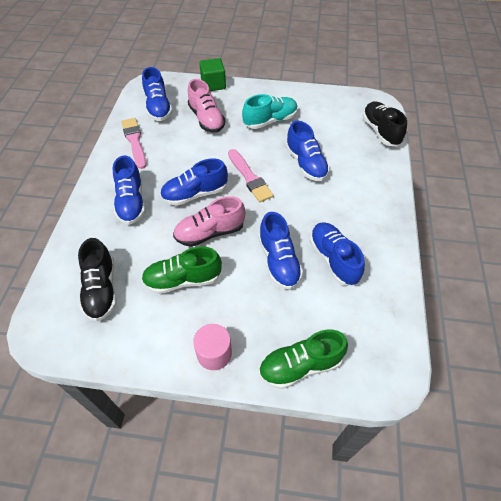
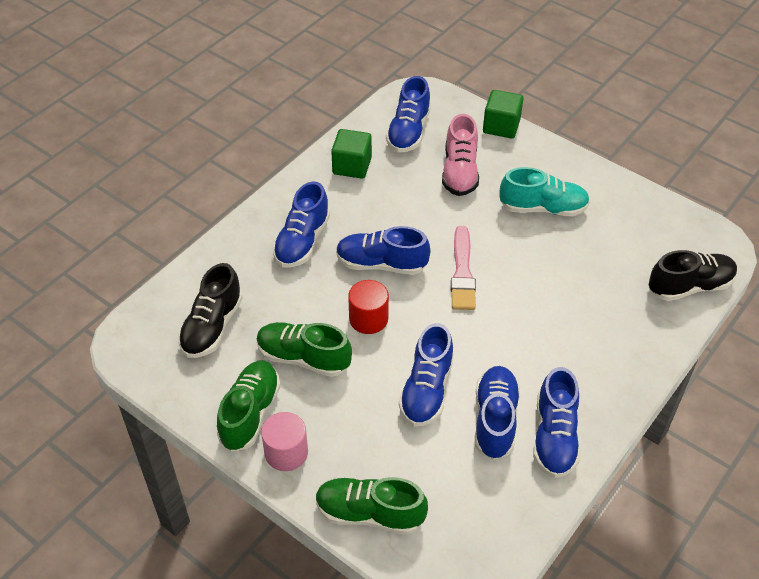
camera: 30 degrees right, 5 degrees down
pink brush [121,118,147,169] -> green cube [331,129,372,179]
pink shoe [173,196,245,247] -> red cylinder [348,280,389,334]
blue shoe [286,121,330,181] -> blue shoe moved to [533,367,580,478]
black shoe [362,101,407,146] -> black shoe turned 60 degrees clockwise [649,250,737,301]
none -> green shoe [217,360,280,452]

